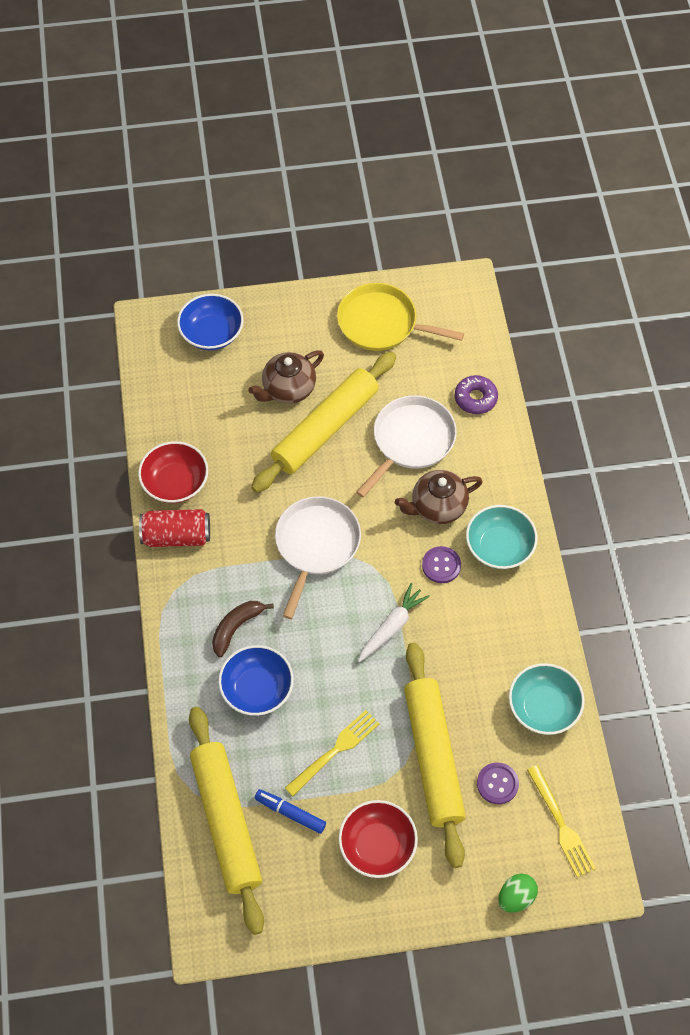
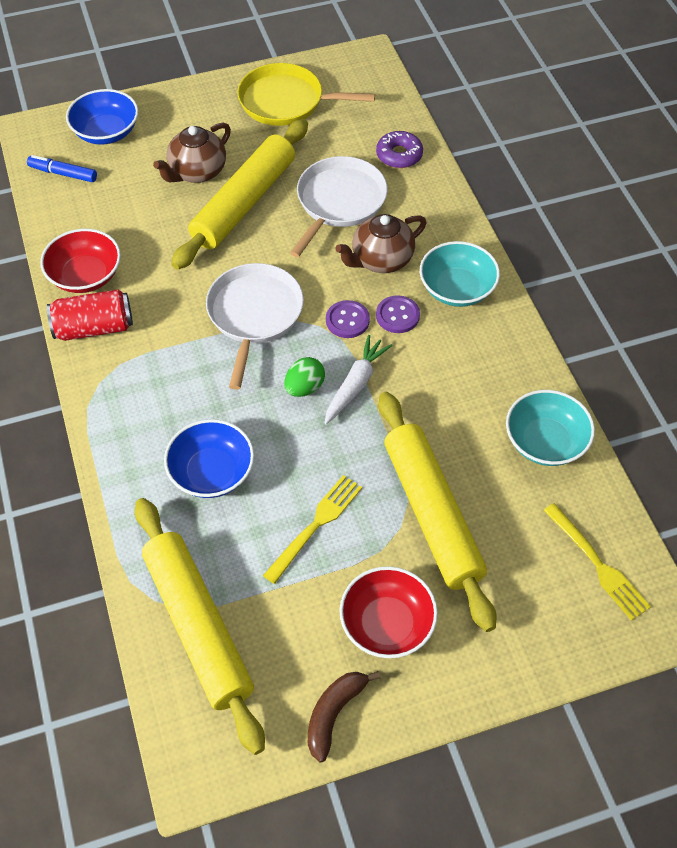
camera: 10 degrees left, 5 degrees down
brown banana [212,601,274,657] -> brown banana moved to [308,671,380,762]
blue marker [255,789,326,834] -> blue marker moved to [27,155,97,182]
purple button [477,763,519,804] -> purple button moved to [326,300,370,338]
green egg [498,873,538,913] -> green egg moved to [284,357,325,397]

